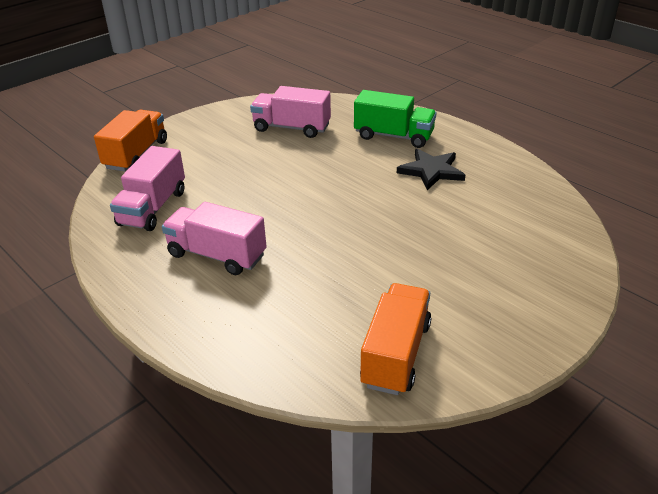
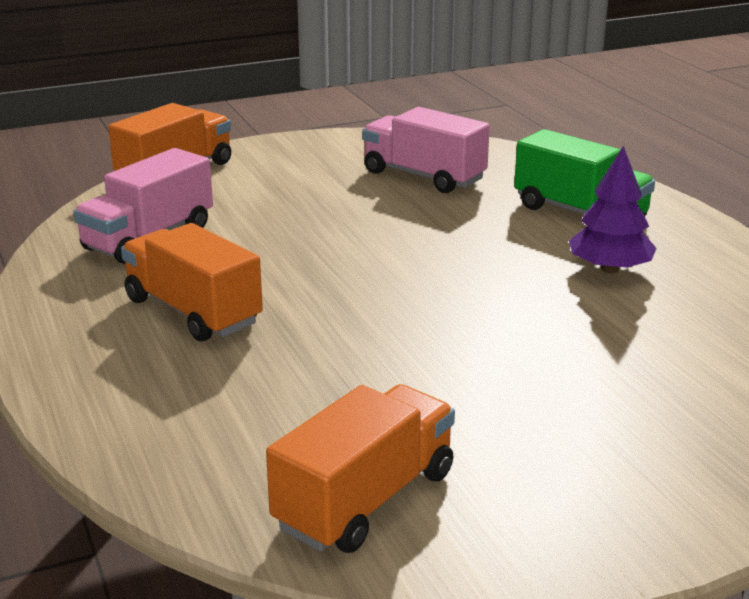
camera: 20 degrees right, 10 degrees down
pink truck [162,202,267,275] -> orange truck [121,223,263,342]
black star [397,149,465,190] -> purple tree [569,146,657,273]

